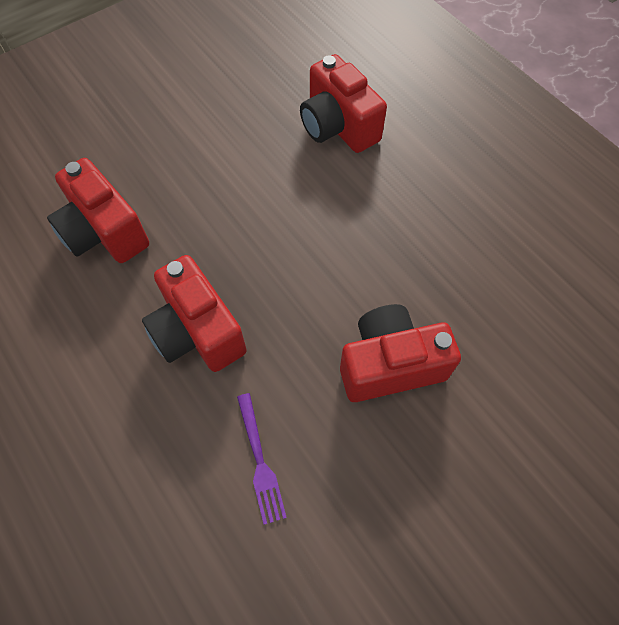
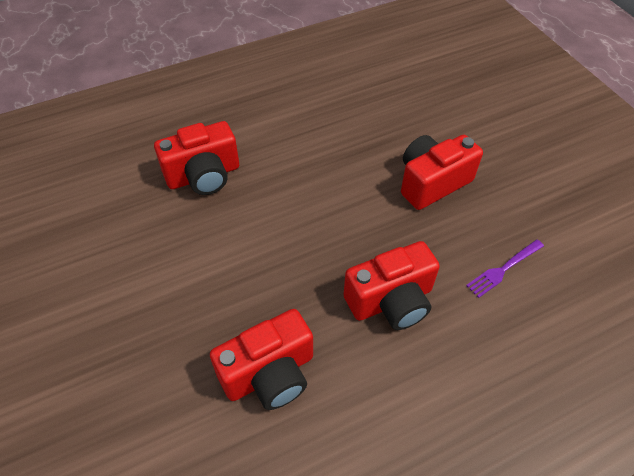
camera: 80 degrees left, 10 degrees down
purple fork [237,393,287,525] -> purple fork turned 150 degrees clockwise [466,239,544,298]
red camera [340,304,461,402] -> red camera turned 60 degrees clockwise [401,135,483,210]

